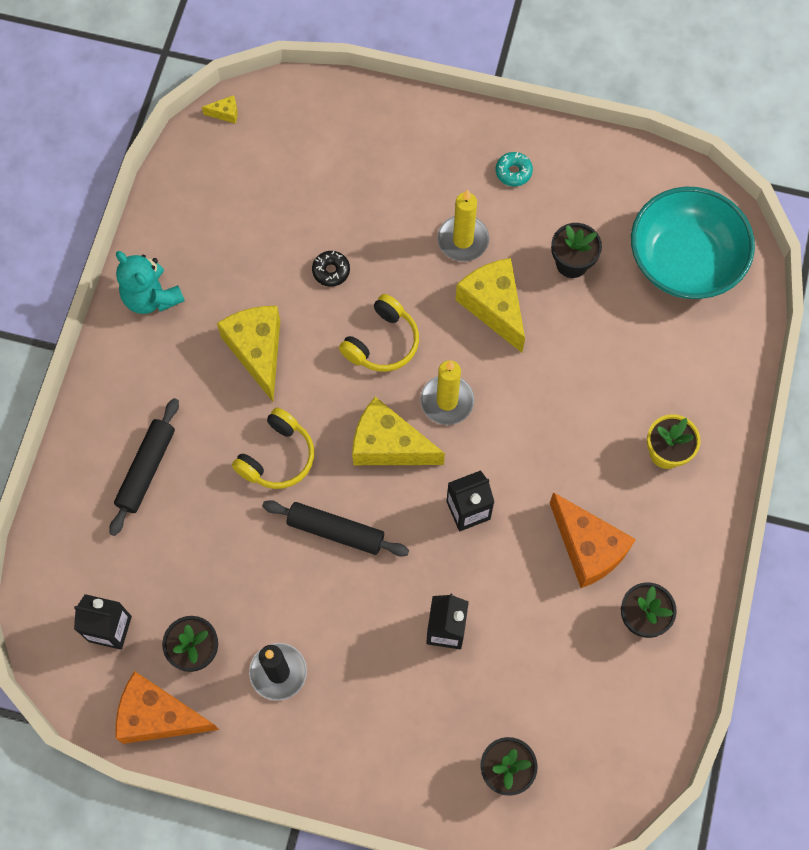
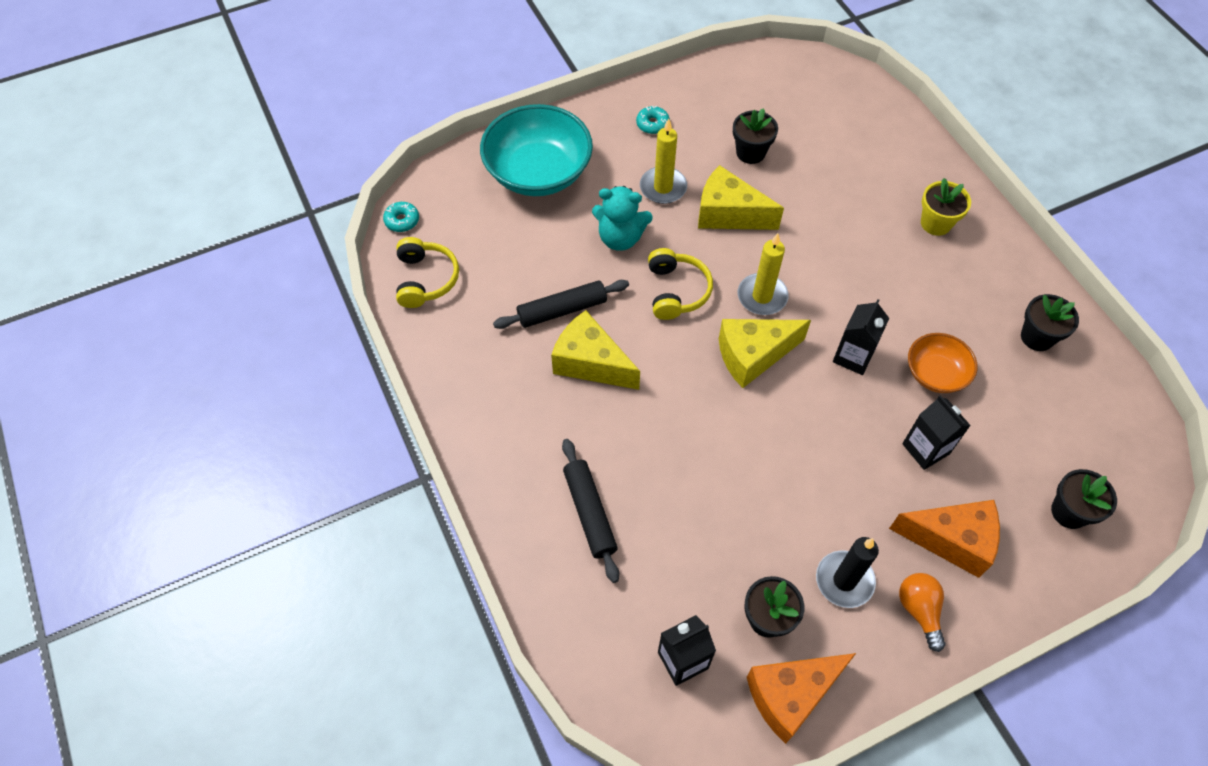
camera: 40 degrees left, 10 degrees down
turquoise teddy bear [116,251,185,314] -> turquoise teddy bear moved to [592,186,653,251]
yellow cheese [202,95,238,124] -> turquoise donut [383,202,419,232]
yellow headphones [232,407,314,489] -> yellow headphones moved to [396,237,459,308]
black rolling pin [262,500,409,557] -> black rolling pin moved to [493,280,629,329]
black donut [312,251,350,287] -> none
orange cheese [550,492,636,588] -> orange cheese moved to [889,500,1000,578]
turquoise bowl [631,187,755,299] -> turquoise bowl moved to [480,104,593,196]
none -> orange light bulb [899,573,945,652]
none -> orange bowl [908,333,978,393]

